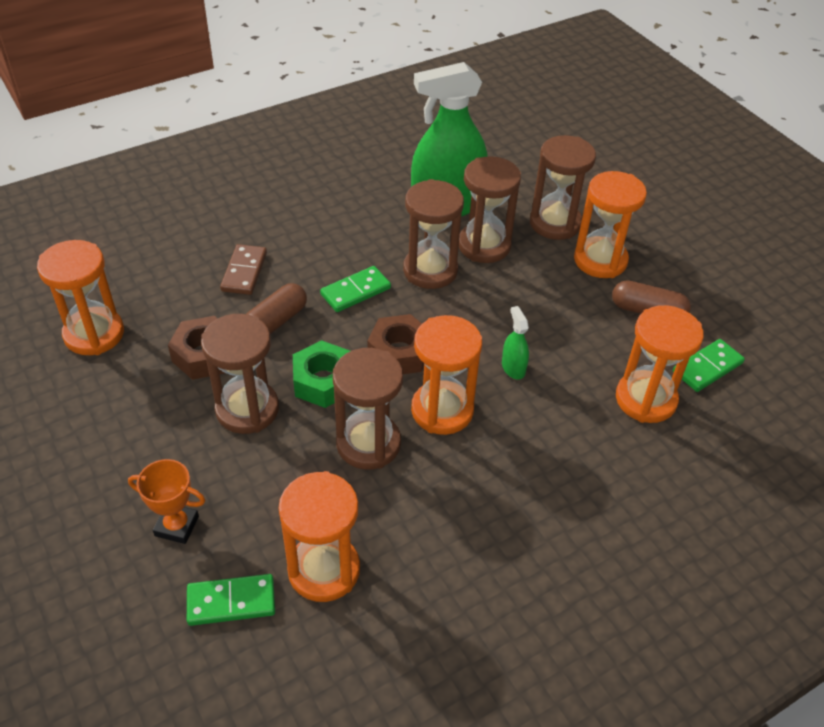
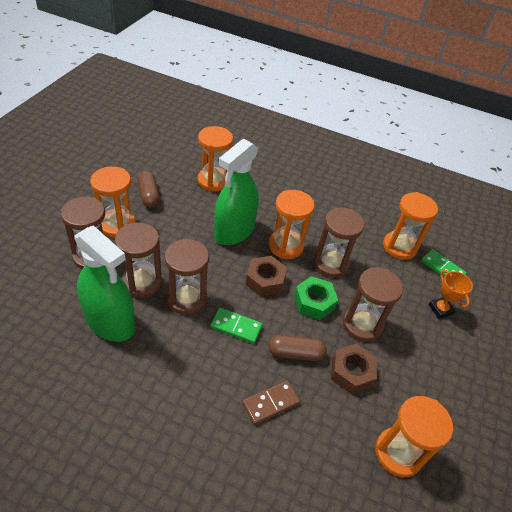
camera: 130 degrees left, 0 degrees up
green spray bottle [502,306,529,380] -> green spray bottle [214,139,259,245], size x2.50
green domino [673,339,745,392] -> none

